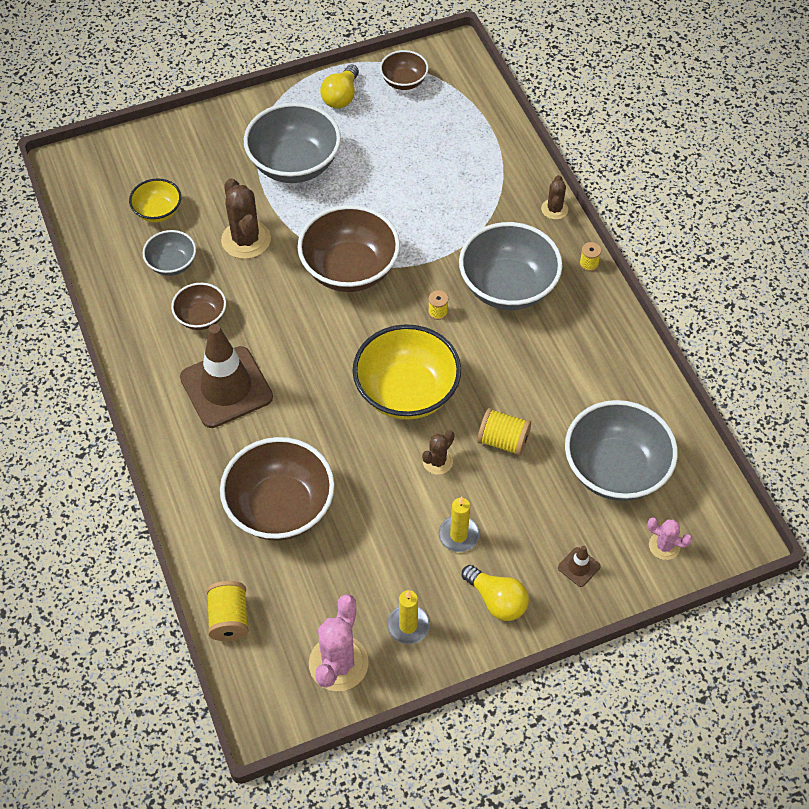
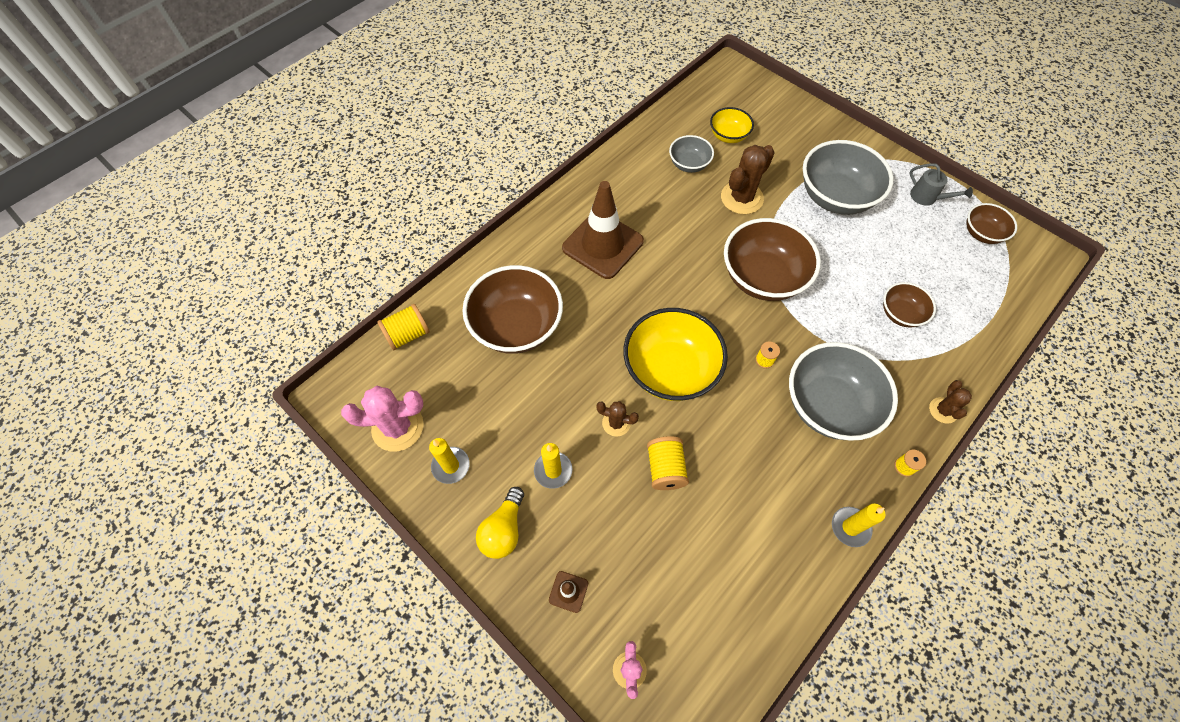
camera: 65 degrees right, 5 degrees up
brown bowl [171,283,226,330] -> brown bowl moved to [883,282,936,328]
yellow light bulb [320,65,359,109] -> grey watering can [909,163,973,206]
brown cactus [541,175,568,220] -> brown cactus turned 60 degrees counterclockwise [929,380,972,424]
grey bowl [565,400,678,501] -> none
none -> yellow candle [832,503,886,547]

